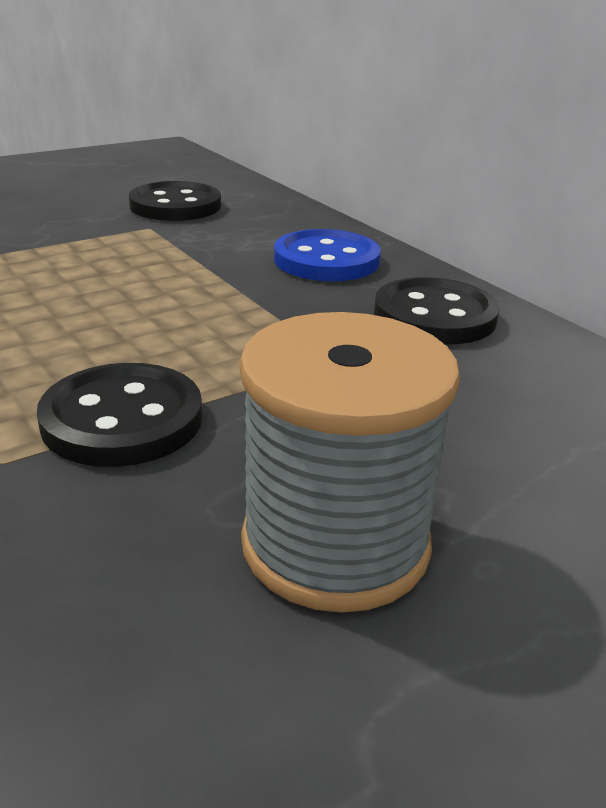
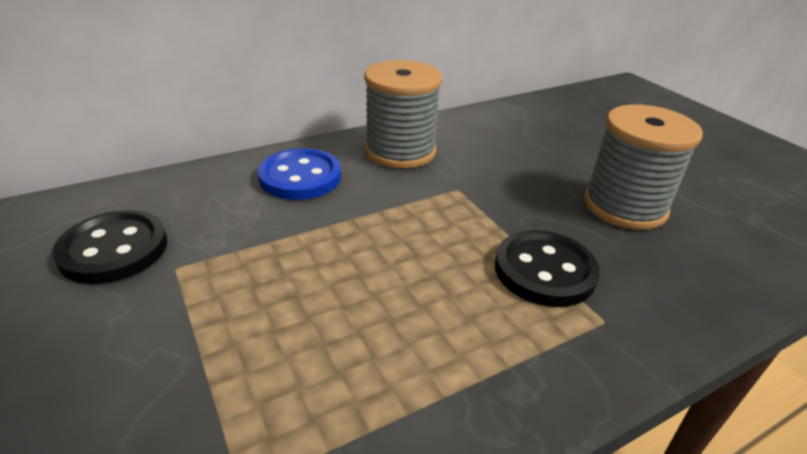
camera: 85 degrees left, 5 degrees up
black button [374,277,500,344] -> grey spool [364,60,442,169]

